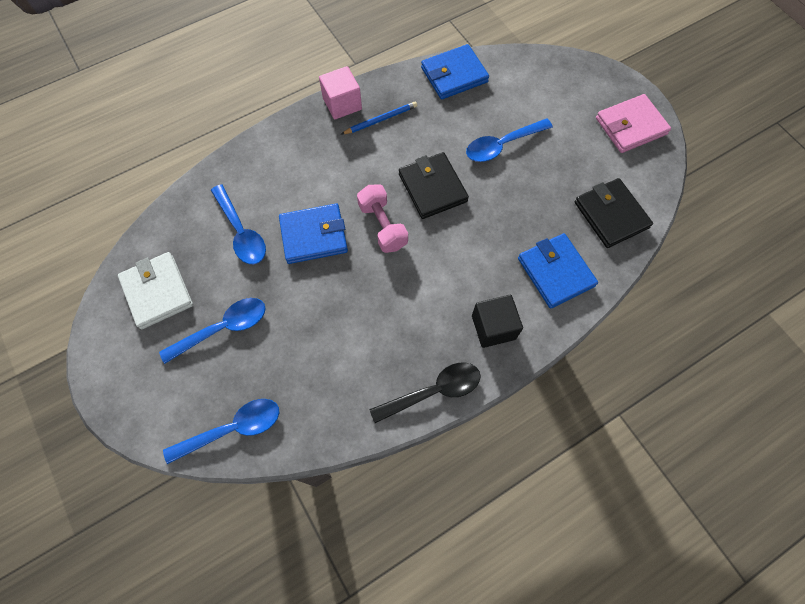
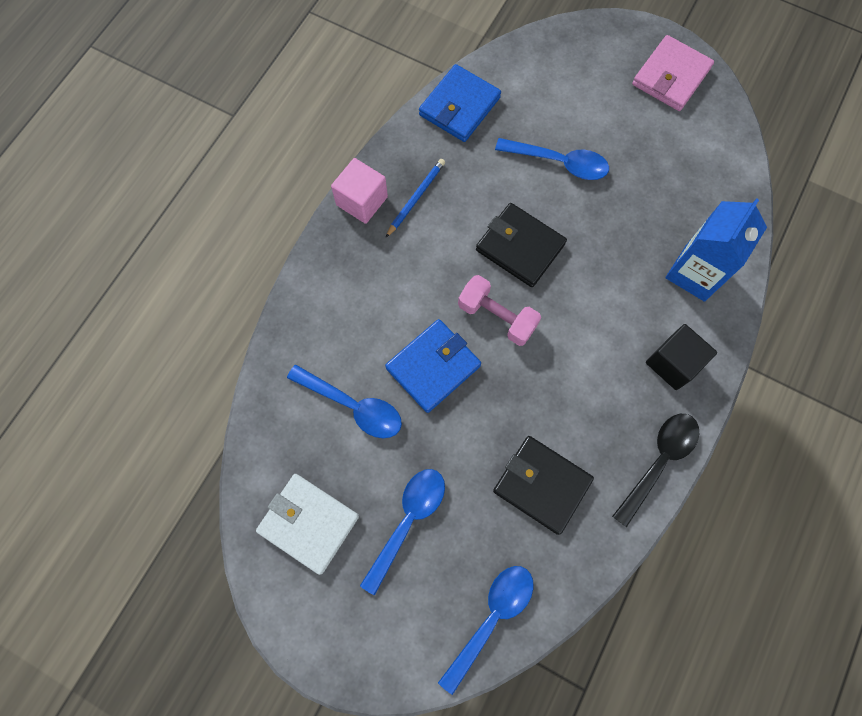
camera: 30 degrees left, 5 degrees up
blue spoon [466,118,553,162] -> blue spoon turned 105 degrees counterclockwise [495,138,609,180]
blue wallet [518,233,598,308] -> blue carton [665,199,767,302]
black wallet [575,178,653,248] -> black wallet moved to [493,436,594,535]

